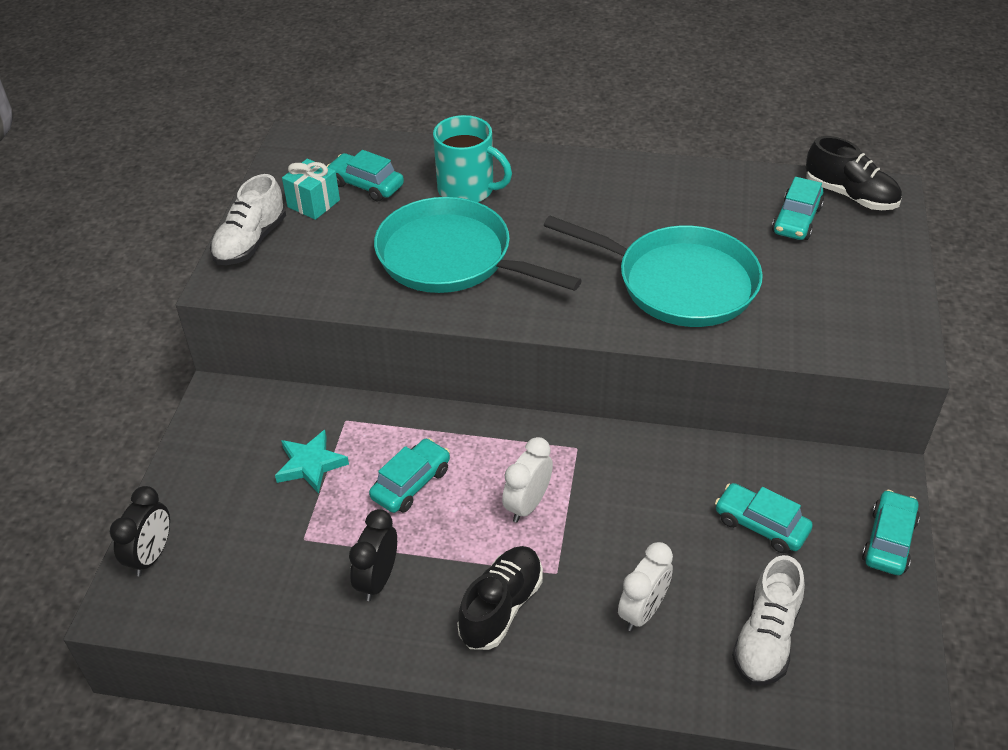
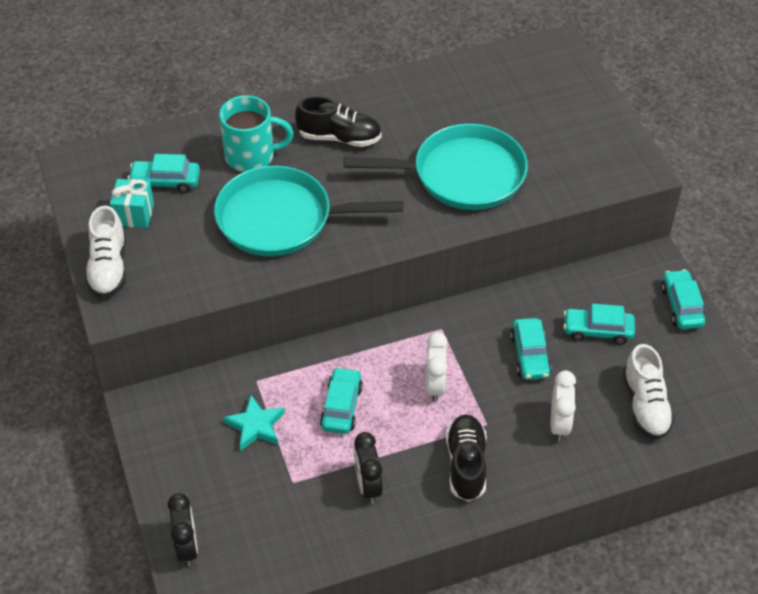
camera: 30 degrees left, 5 degrees up
turquoise car [772,177,824,240] -> turquoise car moved to [510,318,552,380]
black shoe [806,136,902,210] -> black shoe moved to [295,96,382,147]

